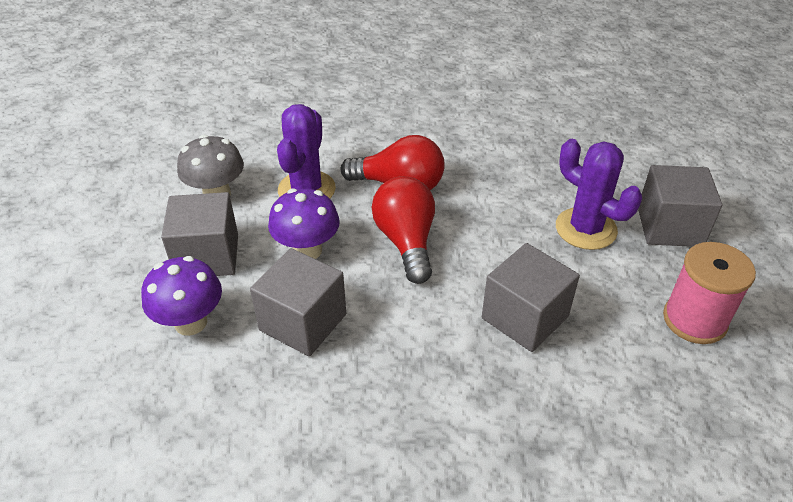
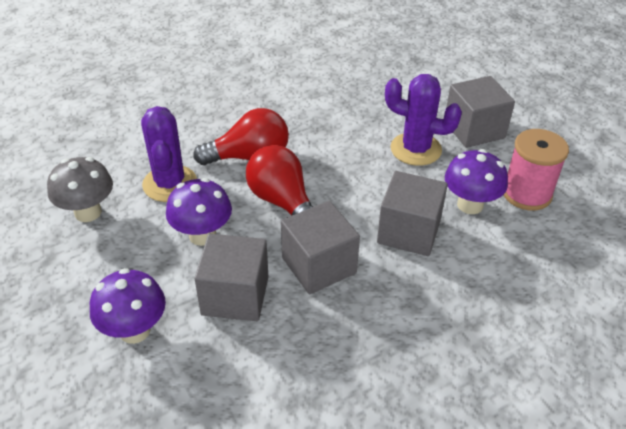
camera: 25 degrees left, 0 degrees up
grey cube [161,192,238,276] -> grey cube moved to [281,201,360,294]
none -> purple mushroom [445,149,508,214]

